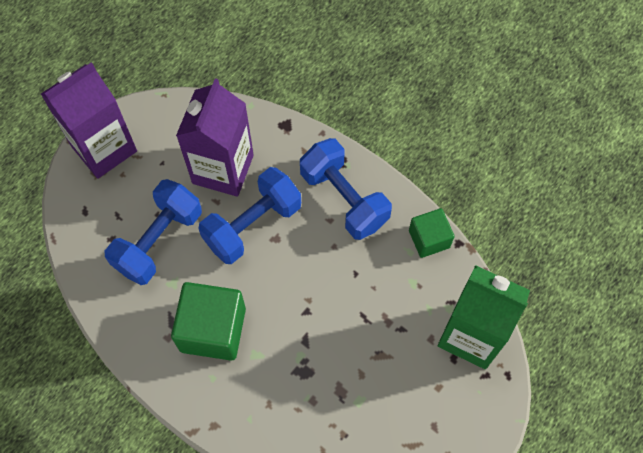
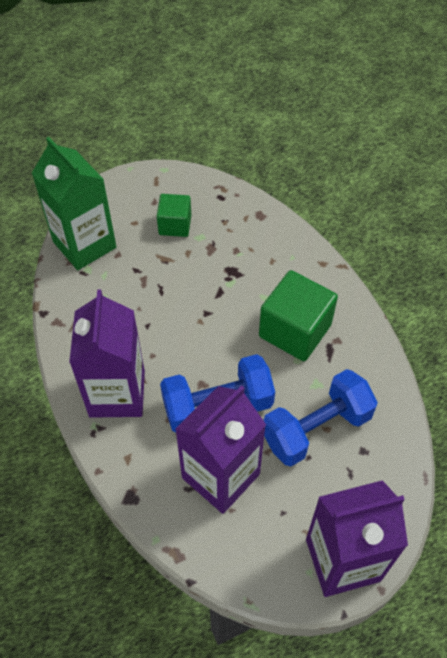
camera: 155 degrees left, 10 degrees down
blue dumbbell [300,138,392,240] -> purple carton [69,289,145,418]
green cube [409,208,455,258] -> green cube moved to [157,194,191,237]

